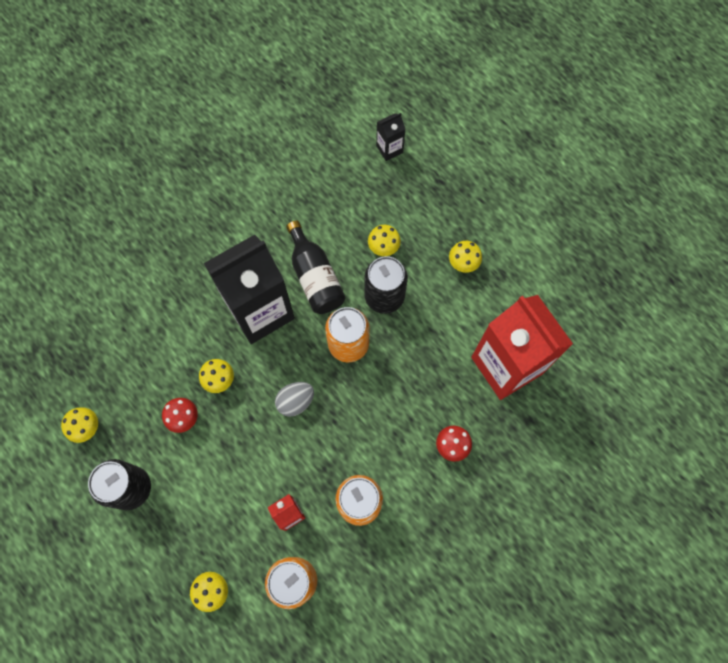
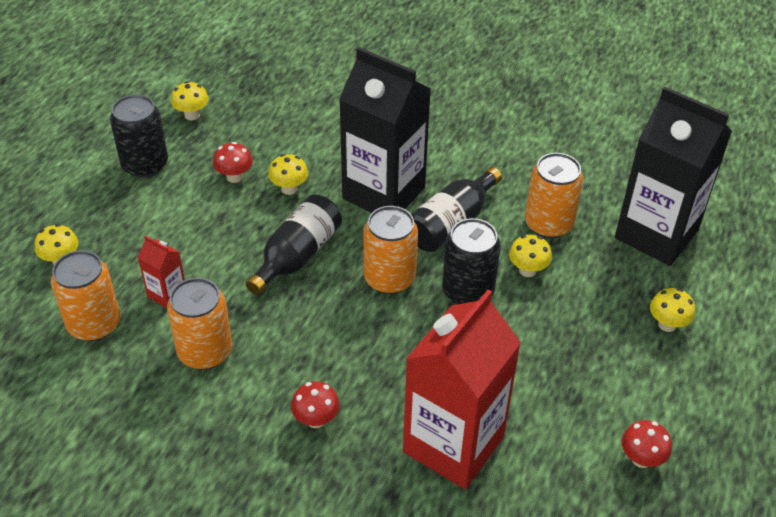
camera: 65 degrees right, 25 degrees down
grey egg [275,382,314,417] -> black bottle [246,194,342,295]
black carton [376,113,405,161] -> black carton [615,86,732,266], size x2.35
yellow mushroom [449,241,482,273] -> yellow mushroom moved to [650,288,695,332]
none -> orange can [525,153,583,238]
none -> red mushroom [622,420,672,468]

